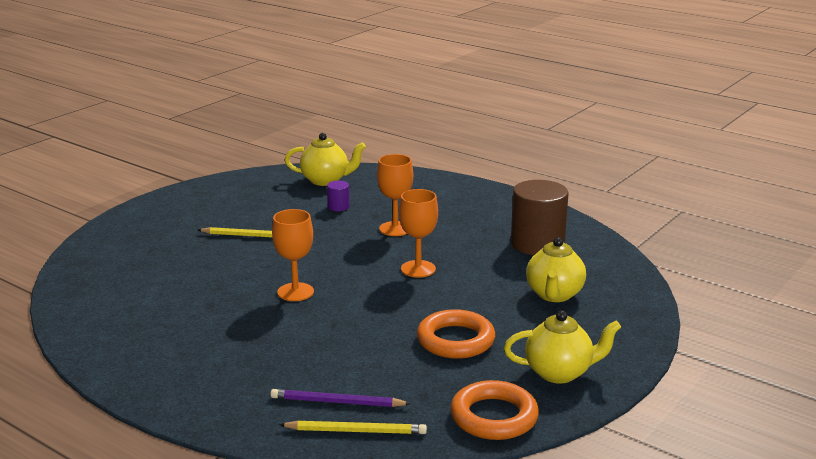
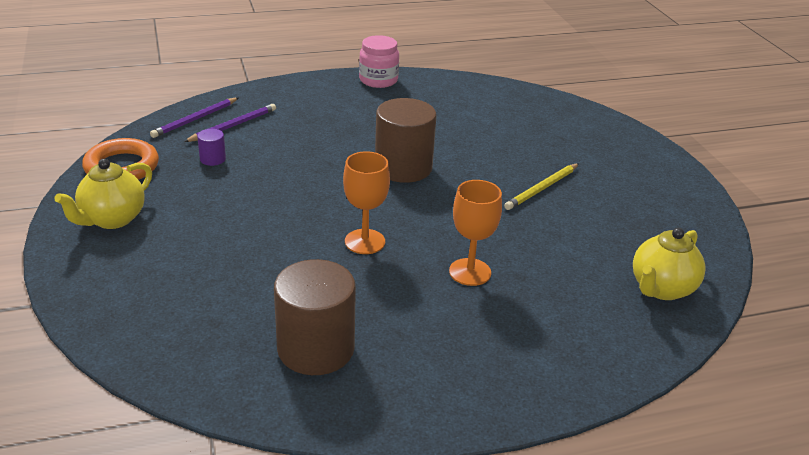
camera: 125 degrees right, 10 degrees up
orange goblet [272,209,314,301] -> brown cylinder [375,98,437,183]
yellow pencil [279,421,427,434] -> purple pencil [150,98,238,138]
purple cylinder [327,181,350,211] -> purple cylinder moved to [197,129,226,166]
orange ring [417,309,495,359] -> none
yellow teapot [526,237,586,302] -> none
none -> pink jar [359,35,399,88]

